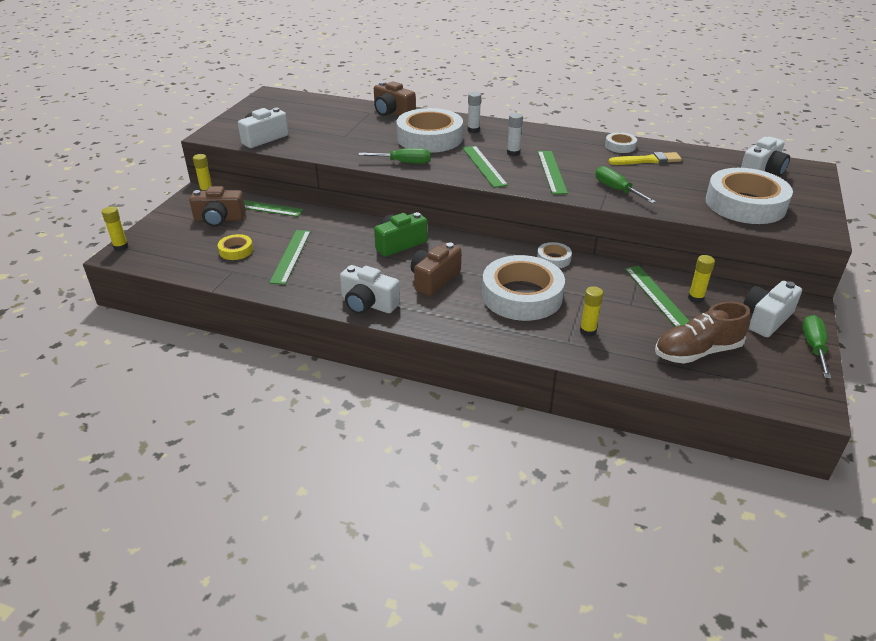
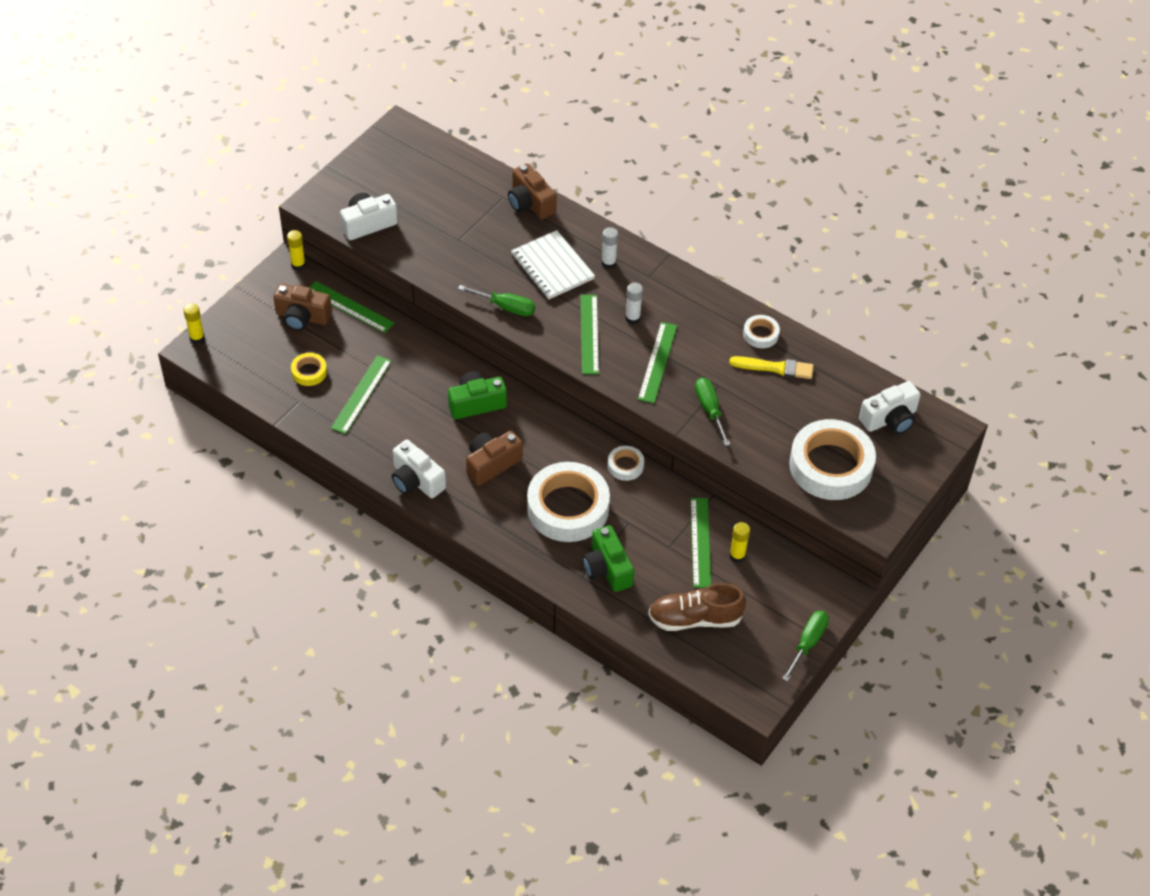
camera: 15 degrees right, 15 degrees up
white tape [396,108,463,153] -> white notebook [511,230,595,300]
yellow glue stick [580,286,603,337] -> green camera [583,525,634,592]
white camera [743,281,802,337] -> none

